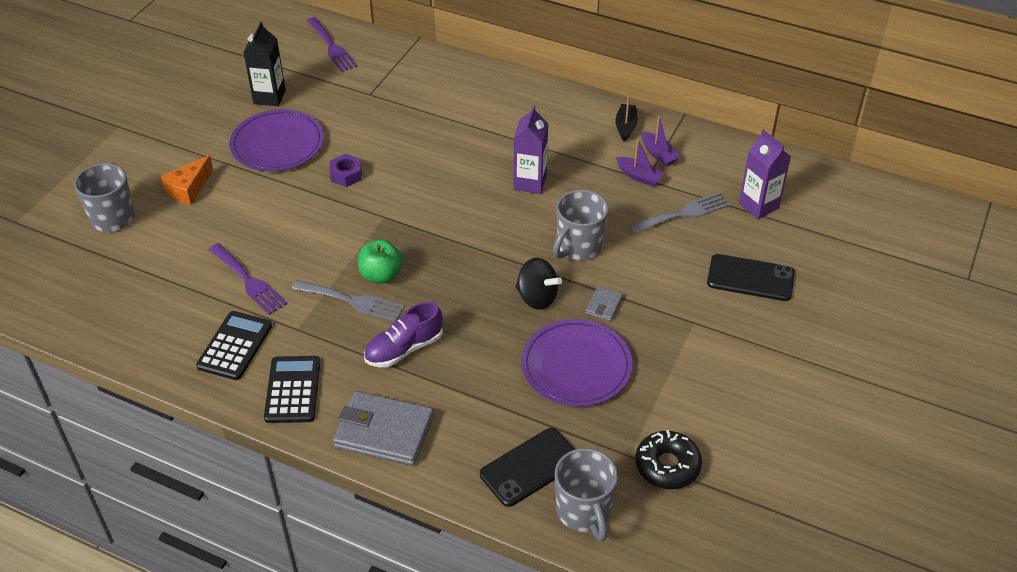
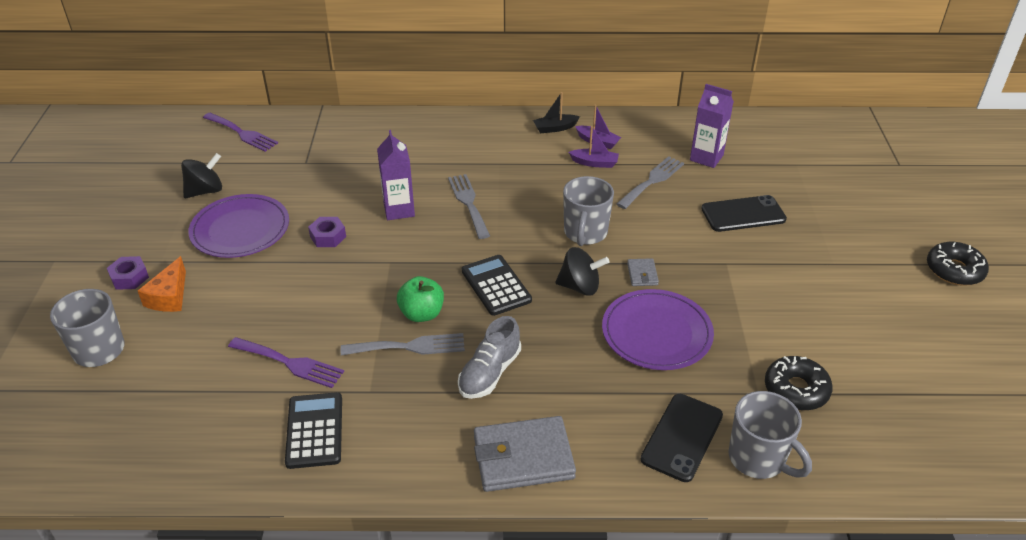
camera: 25 degrees left, 5 degrees down
black carton [243,22,286,106] -> black spinning top [181,153,222,198]
black calculator [264,356,320,423] -> black calculator moved to [462,255,532,316]
purple shoe [364,302,443,367] -> grey shoe [458,316,521,399]
purple carton [513,105,548,194] -> purple carton moved to [377,130,415,220]
black boat [615,95,638,141] -> black boat turned 90 degrees counterclockwise [533,92,580,133]
none -> purple nut [107,256,149,290]
none -> grey fork [448,174,490,239]
none -> black donut [927,242,989,285]

